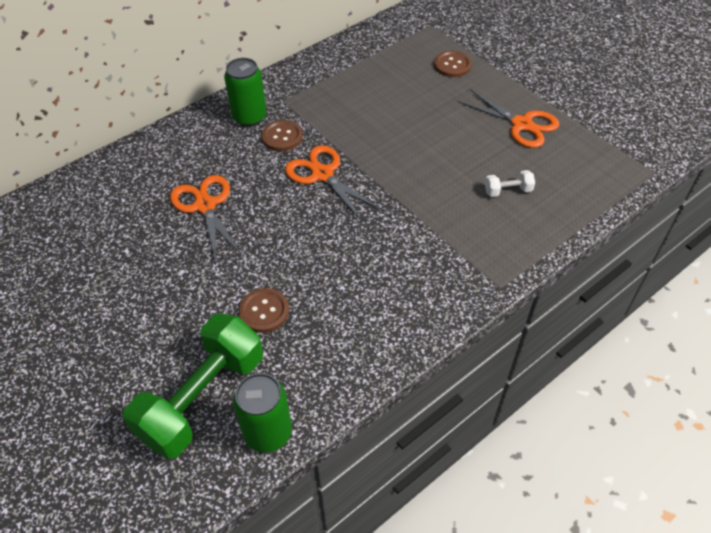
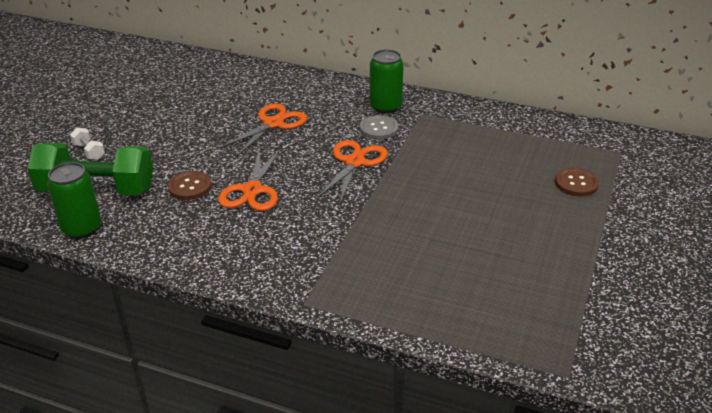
camera: 60 degrees right, 15 degrees down
brown button [262,120,303,151] -> grey button [360,115,398,140]
orange scissors [457,89,559,148] -> orange scissors moved to [218,148,281,211]
white dumbbell [485,170,535,197] -> white dumbbell moved to [70,127,105,160]

